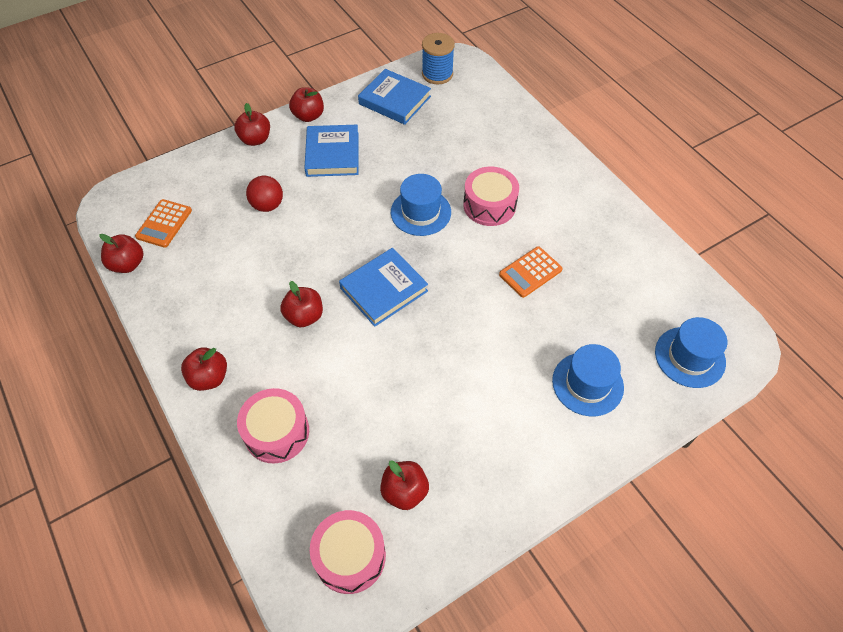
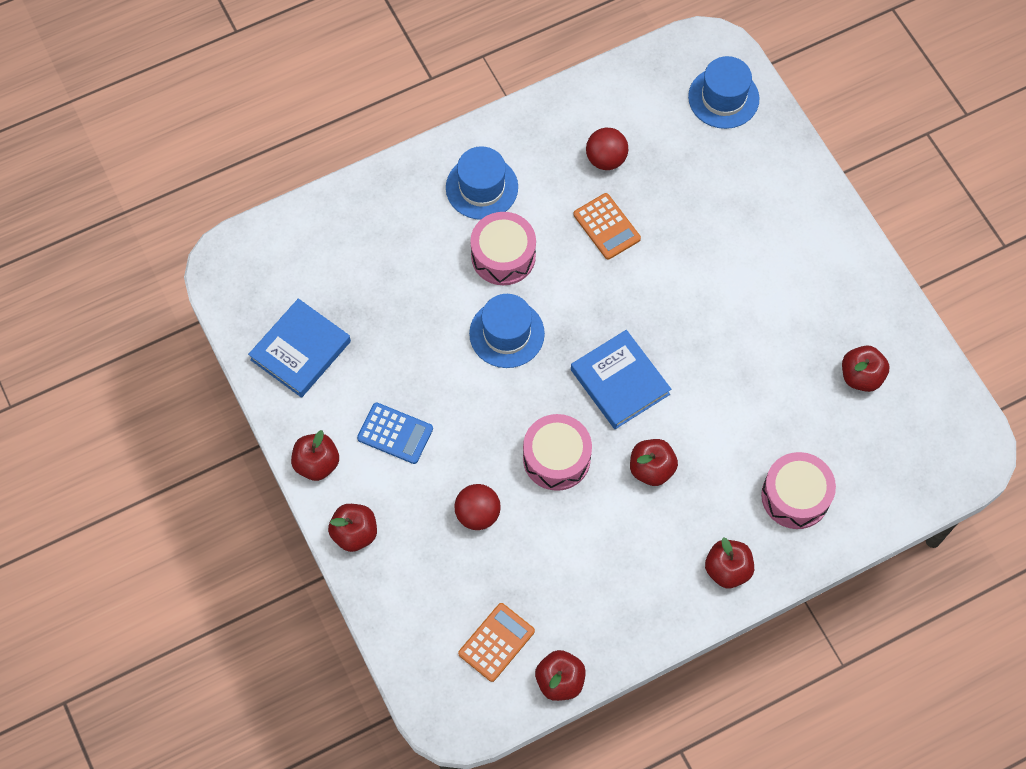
camera: 85 degrees left, 10 degrees up
orange calculator [135,199,192,248] -> orange calculator turned 75 degrees counterclockwise [458,603,535,682]
blue book [304,125,358,177] -> blue calculator [357,402,433,464]
pink drum [310,510,386,594] -> pink drum moved to [523,414,592,491]
blue spool [422,33,455,84] -> none
blue hat [552,344,624,416] -> blue hat moved to [446,146,518,220]
none -> red ball [586,128,628,170]

